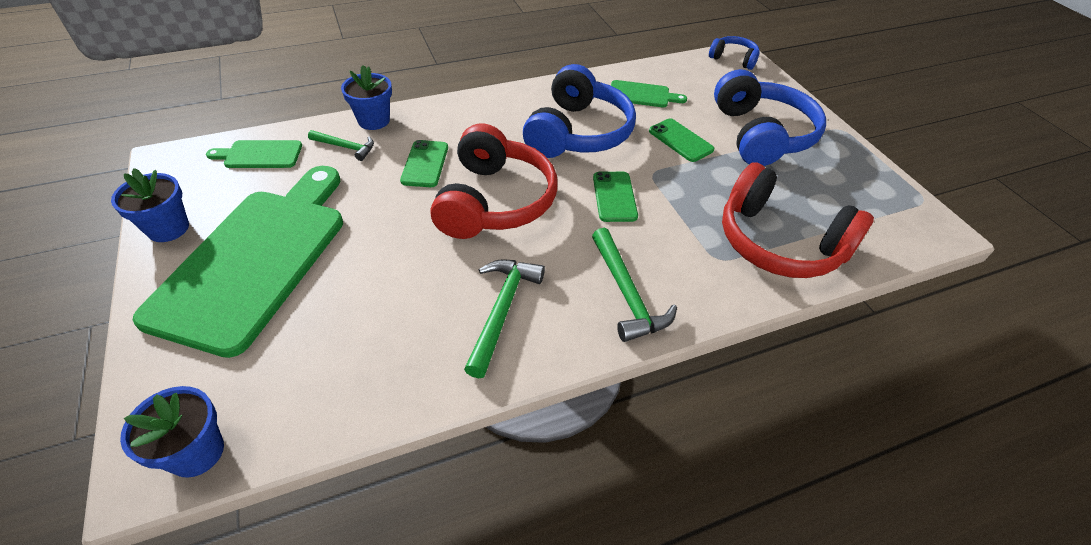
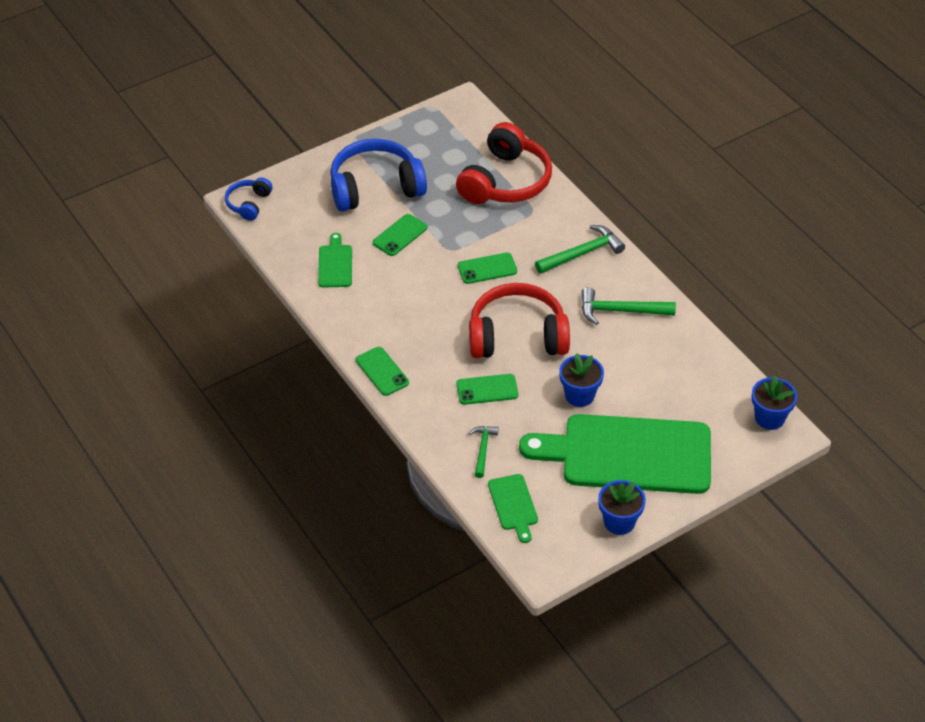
camera: 100 degrees left, 0 degrees up
blue flower pot [341,65,392,130] -> blue flower pot moved to [559,353,604,407]
blue headphones [523,64,636,158] -> none
none -> green phone [356,347,409,396]

